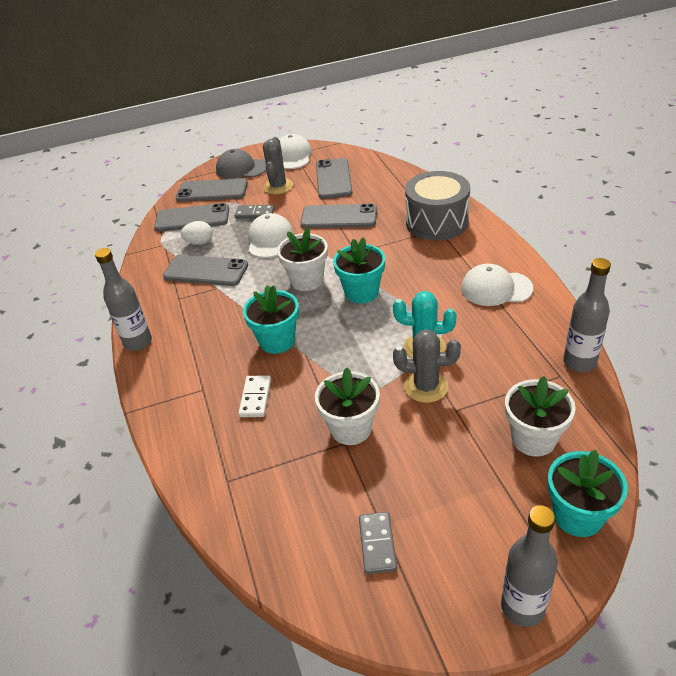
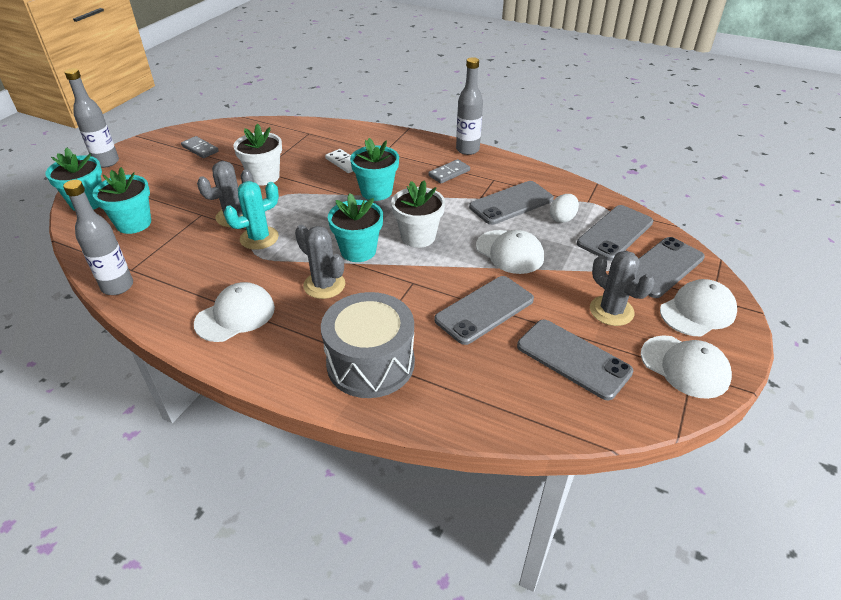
camera: 130 degrees right, 0 degrees up
grey cap [216,149,266,179] -> white cap [660,279,737,337]
grey domino [234,205,275,219] -> grey domino moved to [428,159,470,184]
white flower pot [505,376,576,457] -> turquoise flower pot [92,167,151,234]
none -> grey cactus [295,225,345,299]

